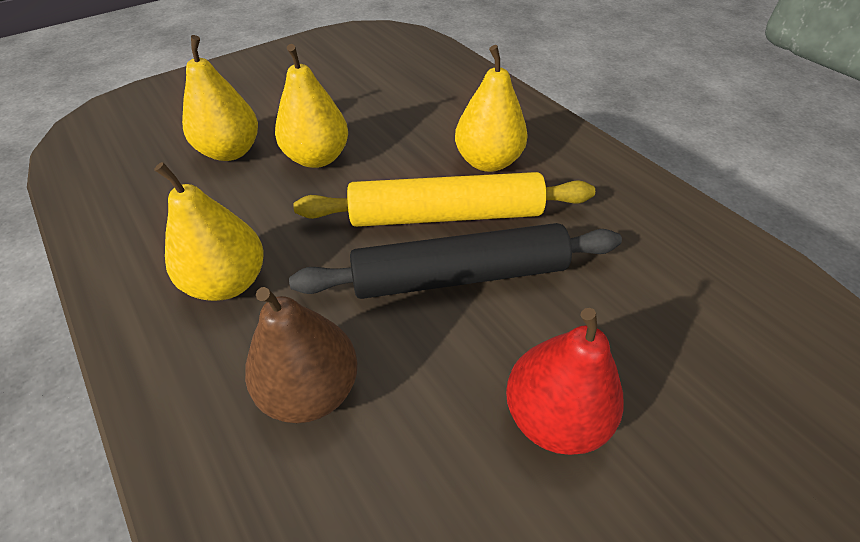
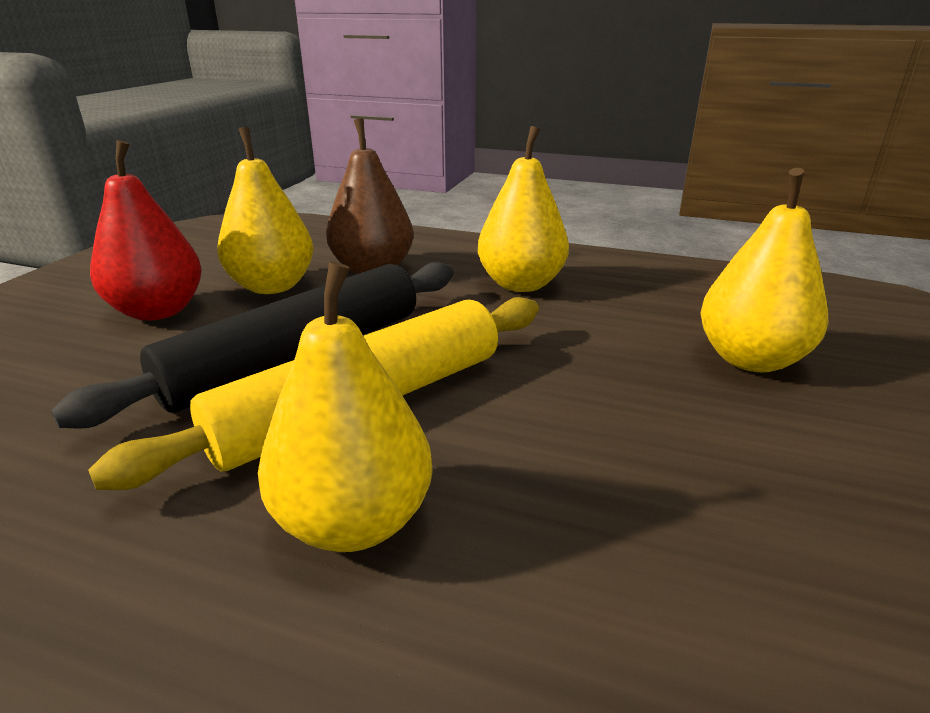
camera: 145 degrees right, 20 degrees down
yellow pear [275,44,348,168] -> yellow pear moved to [217,127,314,294]

